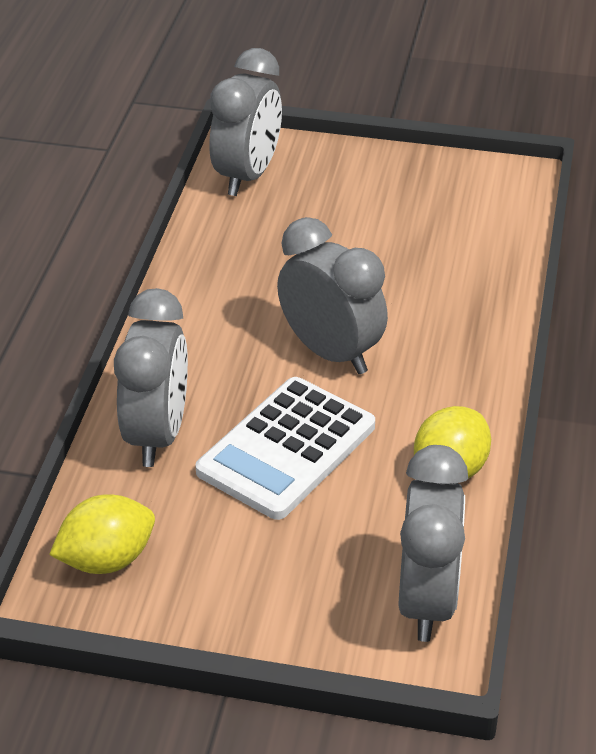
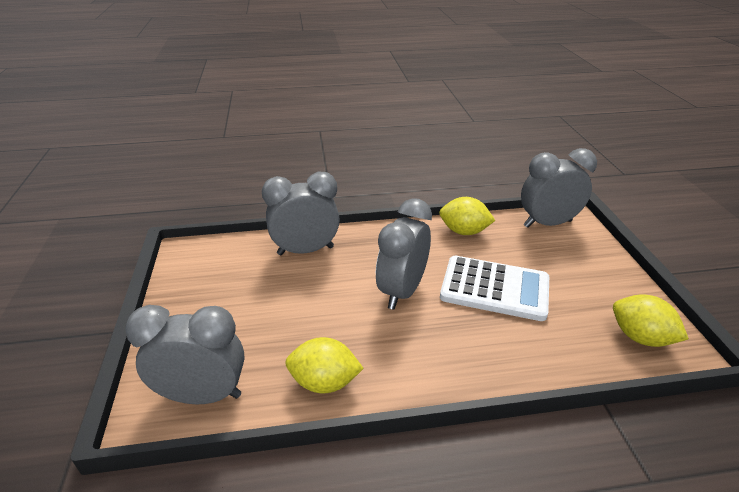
camera: 110 degrees left, 5 degrees down
grey clock [114,288,188,467] -> grey clock moved to [262,171,340,255]
none -> yellow lemon [285,337,364,393]

